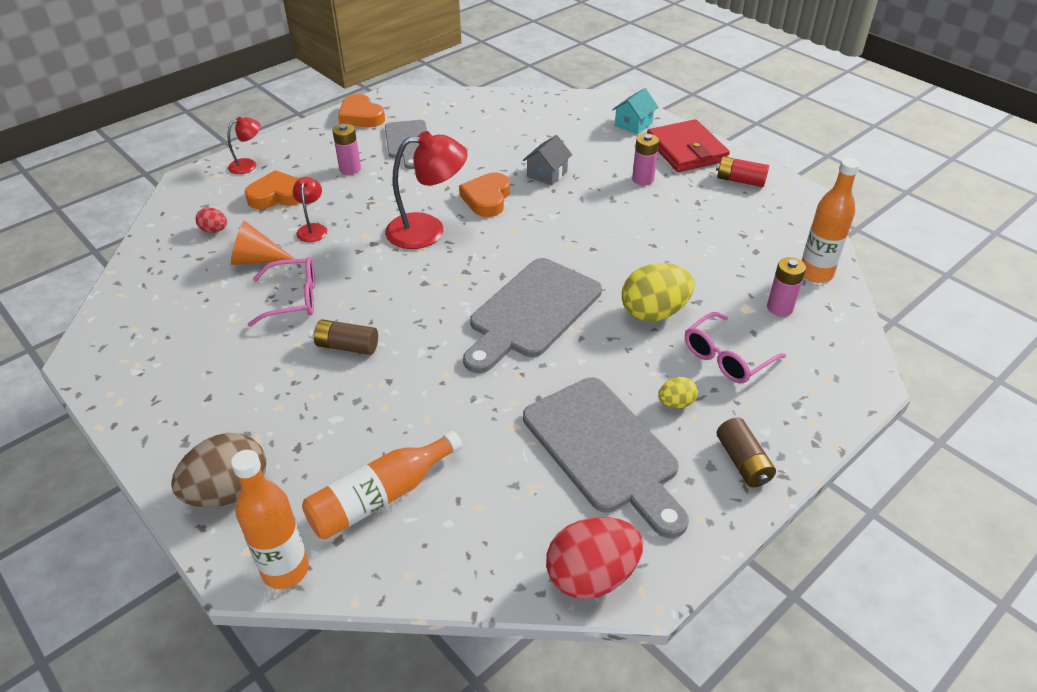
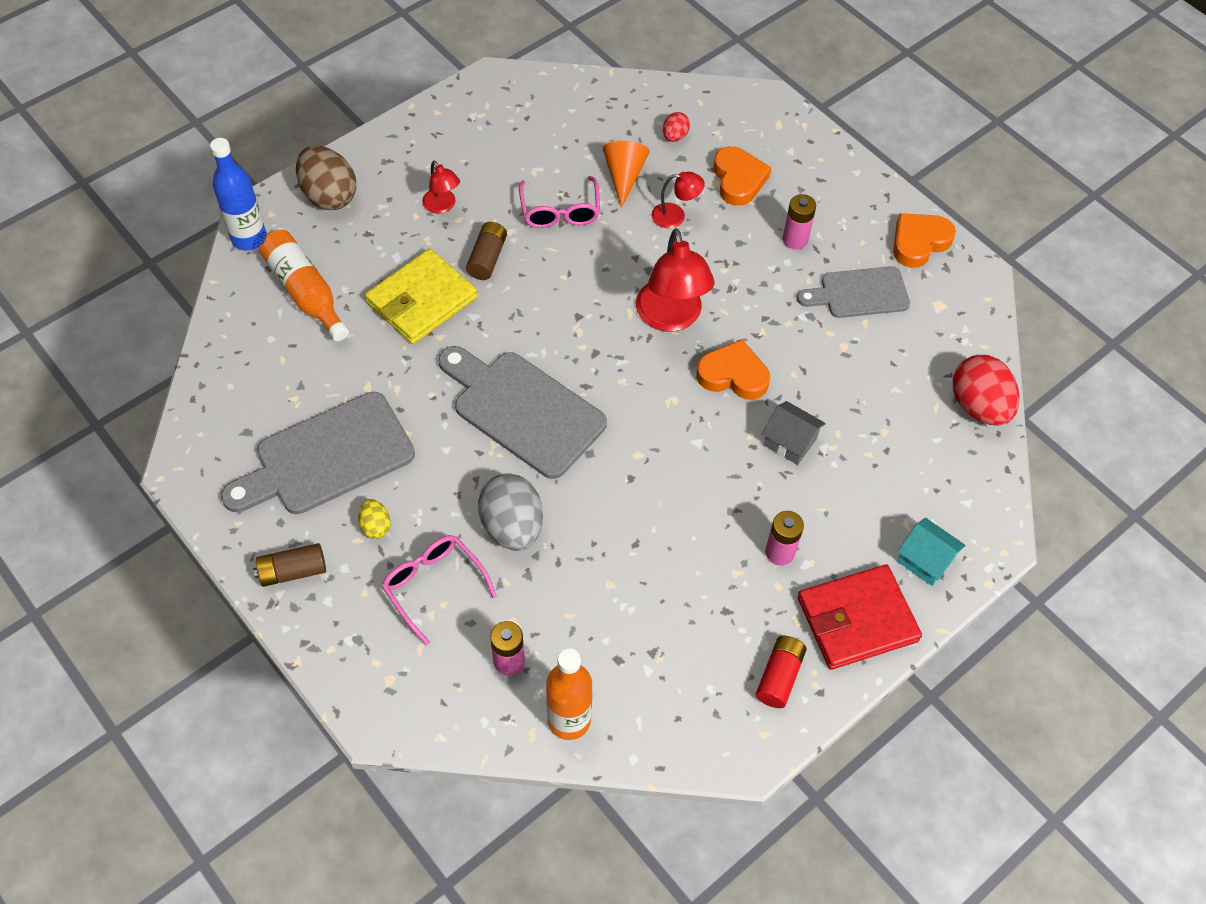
camera: 90 degrees right, 15 degrees up
red lamp [228,117,260,174] -> red lamp moved to [422,160,460,214]
orange bottle [231,450,309,589] -> blue bottle [210,138,267,251]
red egg [546,517,643,599] -> red egg moved to [953,355,1019,426]
yellow egg [622,263,695,321] -> grey egg [478,473,543,551]
none -> yellow wallet [365,249,477,344]

